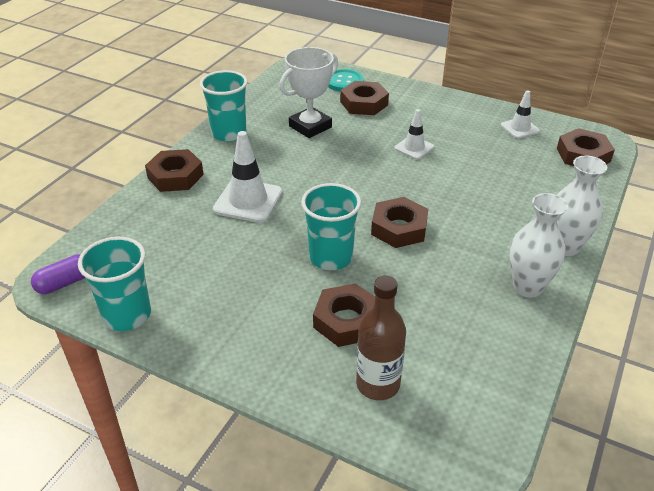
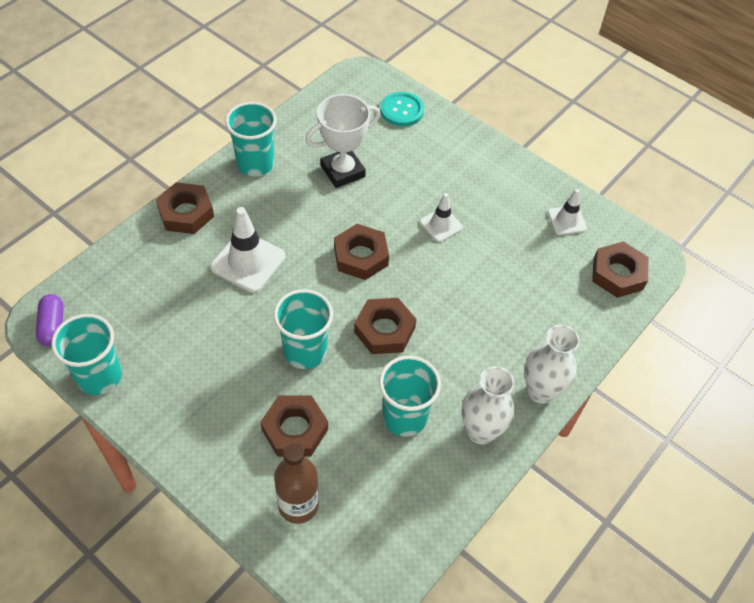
camera: 10 degrees right, 15 degrees up
purple capsule [31,254,85,294] -> purple capsule turned 75 degrees counterclockwise [36,294,63,346]
brown nut [340,81,389,115] -> brown nut moved to [334,224,389,280]
none -> turquoise cup [379,356,441,437]

